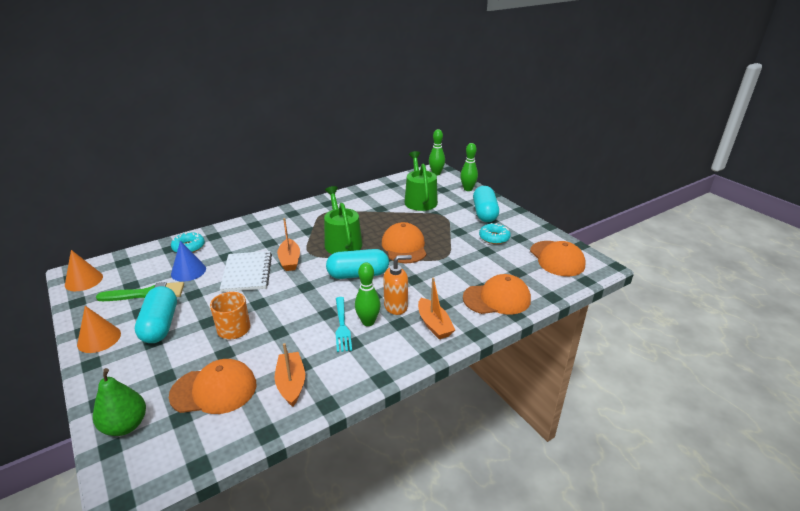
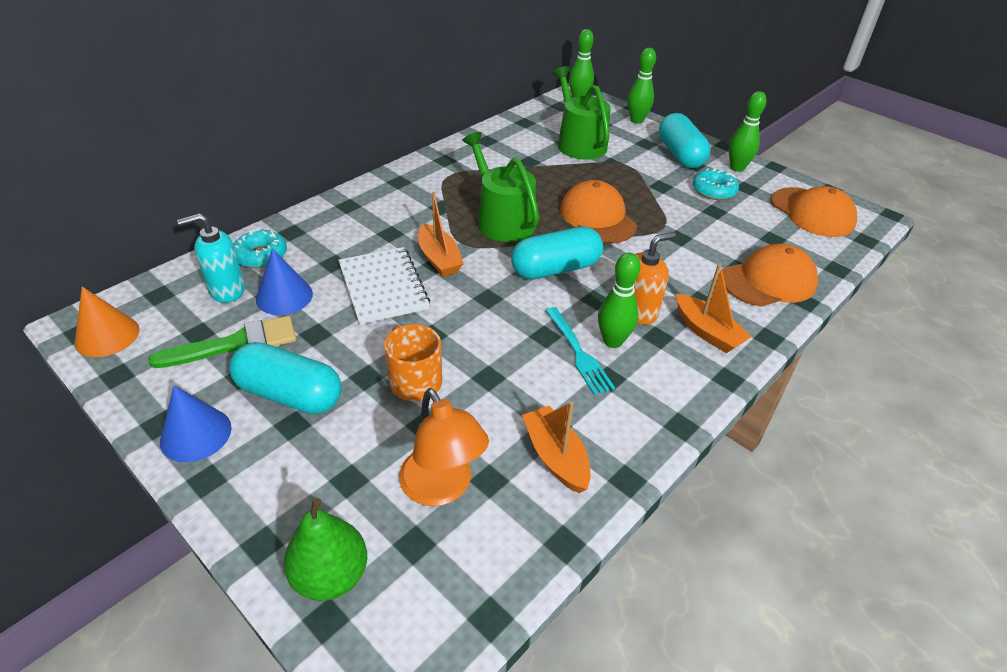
camera: 15 degrees left, 10 degrees up
orange cone [77,306,121,353] -> blue cone [160,385,232,462]
turquoise capsule [135,286,177,343] -> turquoise capsule turned 45 degrees counterclockwise [229,342,342,414]
orange cap [169,359,256,414] -> orange lamp [399,388,489,506]
none -> turquoise soap dispenser [177,213,245,303]
none -> green bowling pin [729,91,766,172]

